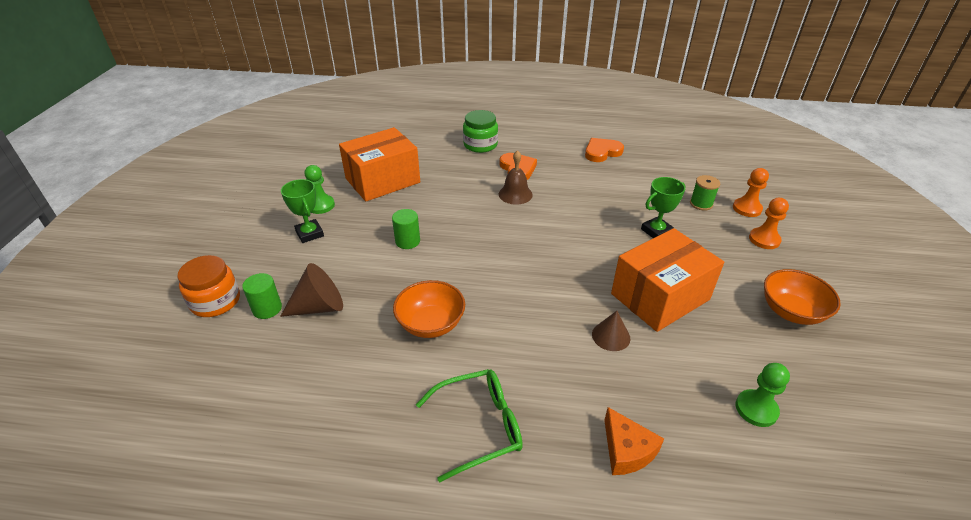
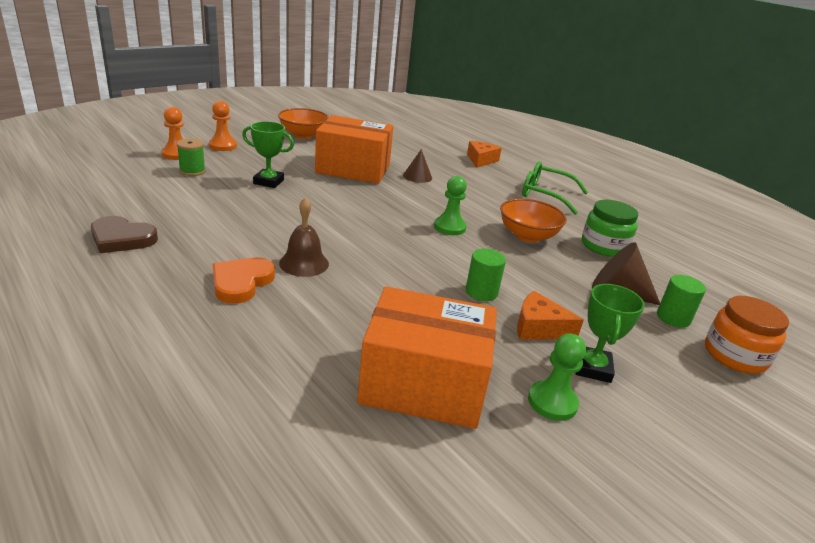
camera: 140 degrees left, 10 degrees down
green jar [463,110,498,153] -> green jar moved to [582,200,638,257]
orange heart [585,138,624,162] -> brown heart [91,216,158,253]
green pawn [736,363,790,427] -> green pawn moved to [434,176,467,235]
none -> orange cheese [517,291,584,340]

